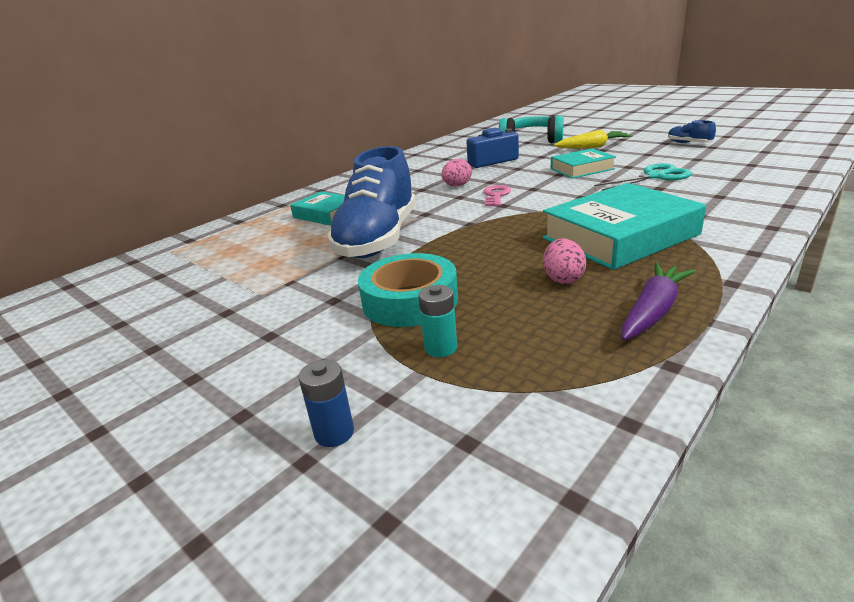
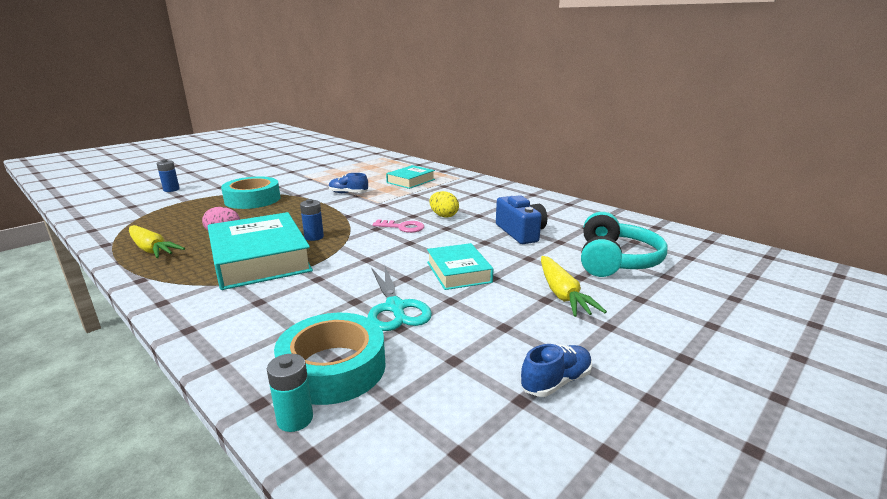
camera: 90 degrees right, 5 degrees down
blue shoe [327,146,416,258] -> blue shoe [329,173,368,193], size x0.41
turquoise battery [418,285,457,357] -> turquoise battery moved to [267,354,313,432]
pink egg [441,159,472,186] -> yellow egg [429,191,459,218]
purple carrot [621,262,696,340] -> yellow carrot [129,225,185,258]
none -> turquoise tape [274,313,386,405]
none -> blue battery [300,199,324,241]

